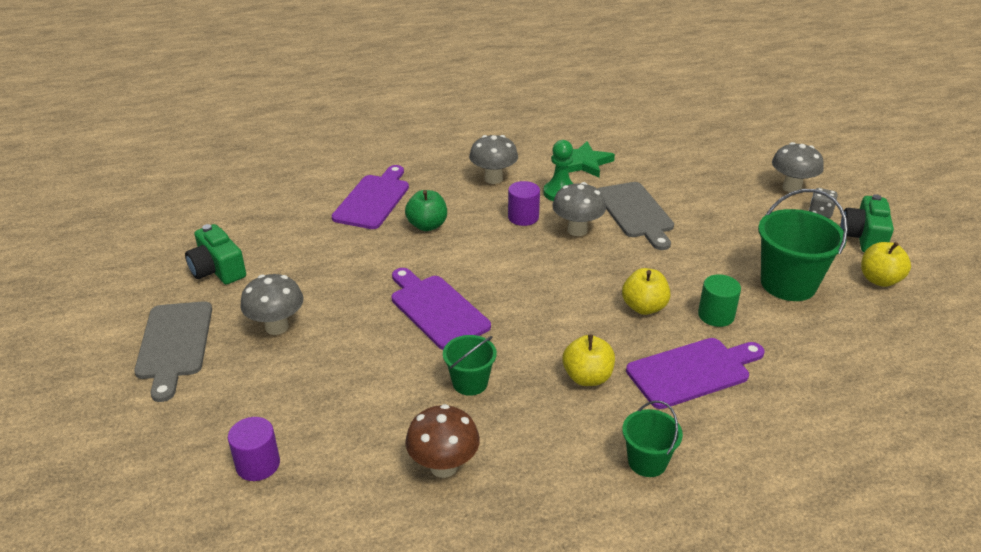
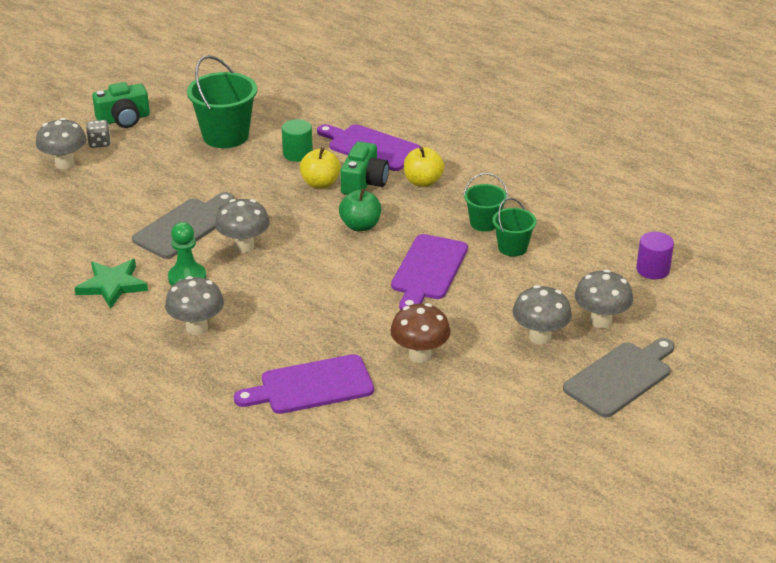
camera: 125 degrees left, 0 degrees up
green camera [185,224,246,284] -> green camera moved to [340,141,389,195]
green apple [405,190,447,231] -> green apple moved to [339,189,381,231]
brown mushroom [405,404,480,478] -> brown mushroom moved to [390,303,451,363]
purple cylinder [508,181,540,226] -> none
green bucket [622,400,683,477] -> green bucket moved to [493,198,537,257]
yellow apple [861,242,911,287] -> none
none -> grey mushroom [575,269,633,328]

